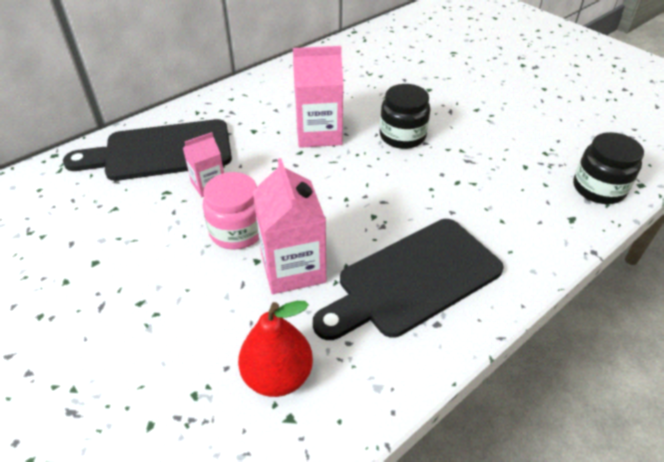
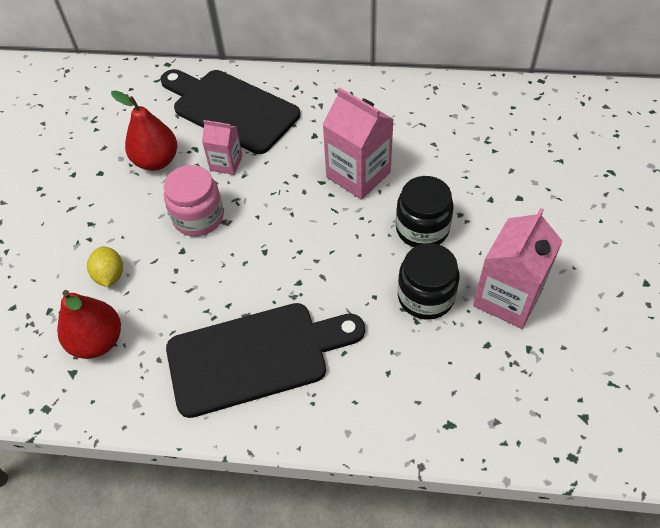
camera: 50 degrees right, 10 degrees up
pink carton [253,158,326,294] -> pink carton moved to [473,208,563,329]
black cutting board [313,219,504,340] -> black cutting board turned 150 degrees clockwise [166,303,365,418]
black jar [573,132,644,204] -> black jar moved to [398,243,459,320]
none -> yellow lemon [87,246,123,287]
none -> red pear [111,90,177,171]

